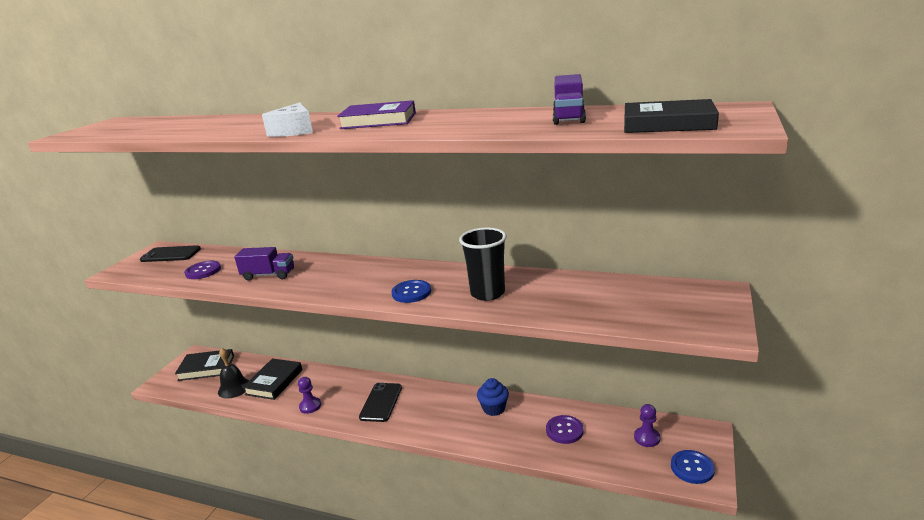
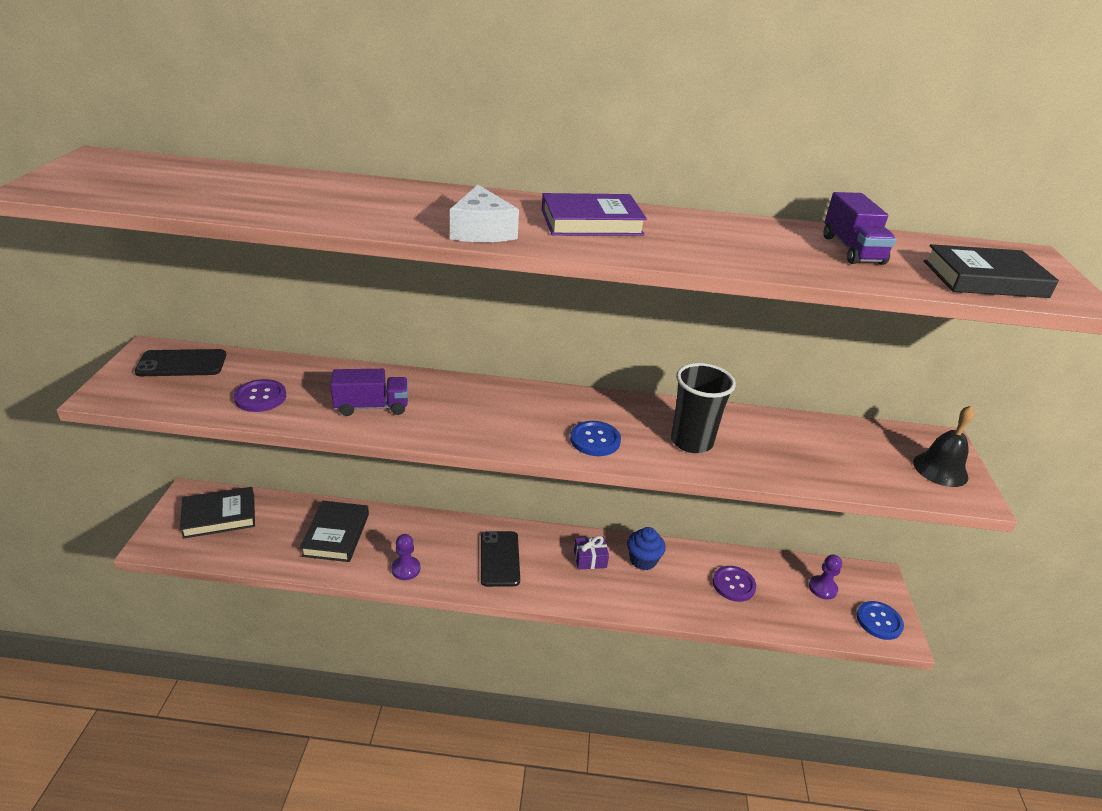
camera: 20 degrees left, 10 degrees up
black bell [218,348,249,399] -> black bell moved to [913,406,975,487]
none -> purple gift [574,536,609,569]

